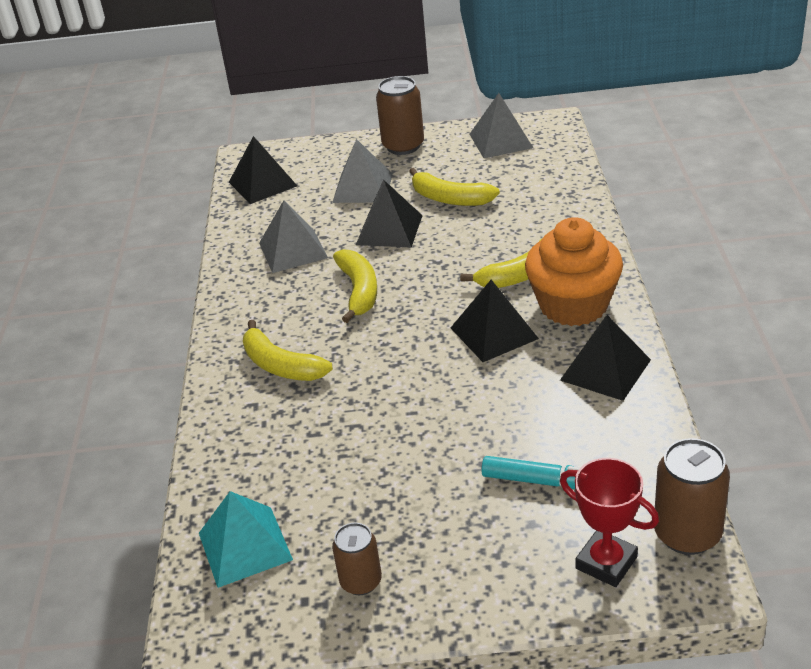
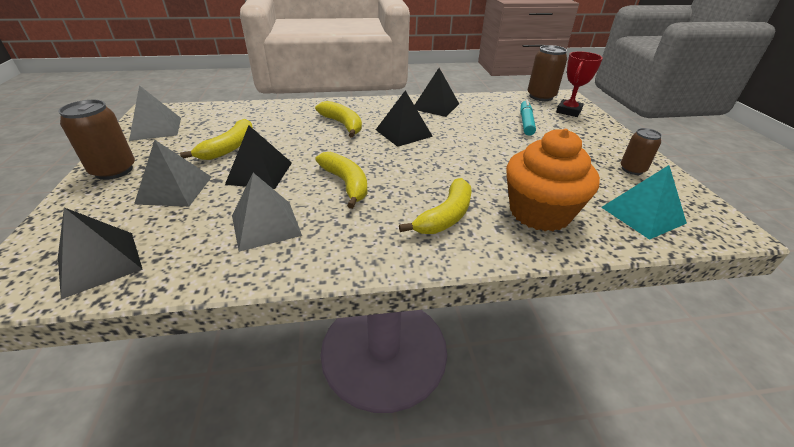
camera: 100 degrees left, 0 degrees up
yellow banana [333,249,377,323] -> yellow banana turned 75 degrees clockwise [315,152,368,209]
orange cupcake [525,217,623,326] -> orange cupcake moved to [506,129,600,231]

